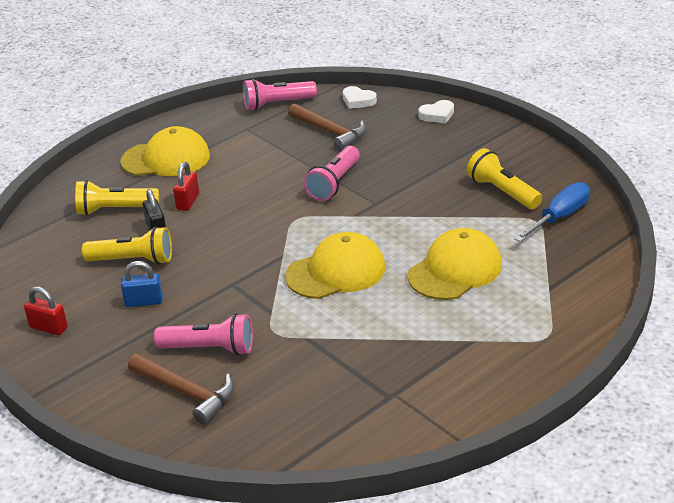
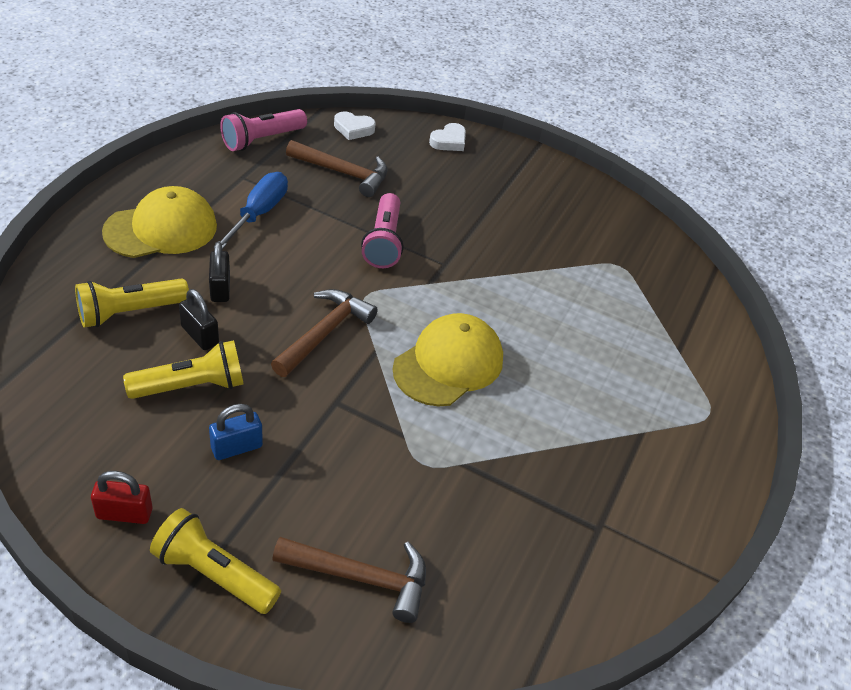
camera: 30 degrees left, 10 degrees up
pink flashlight [154,313,253,355] -> none
red padlock [173,162,199,211] -> black padlock [209,242,230,302]
yellow cap [407,228,502,300] -> none
yellow flashlight [467,148,542,209] -> yellow flashlight moved to [150,508,281,614]
blue screwdriver [514,182,590,242] -> blue screwdriver moved to [219,172,288,249]
none -> brown hammer [271,289,378,377]

